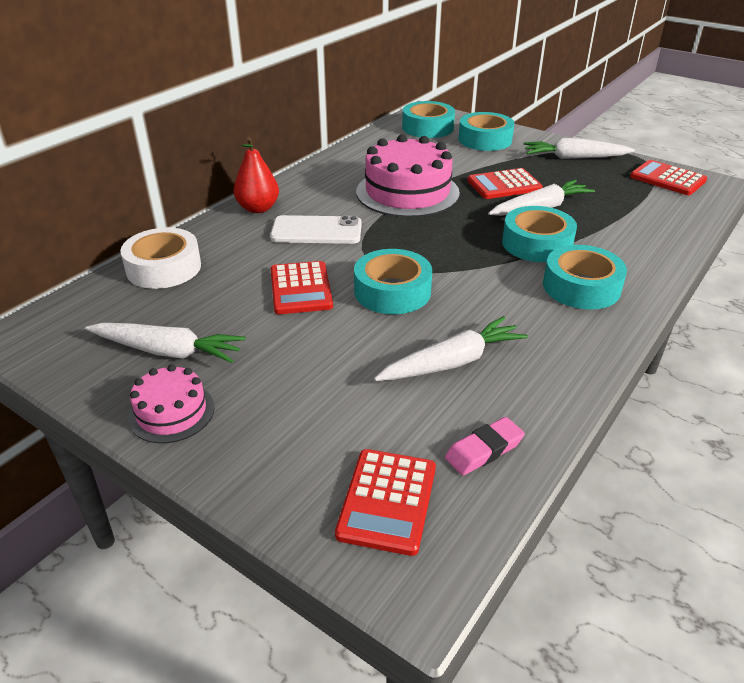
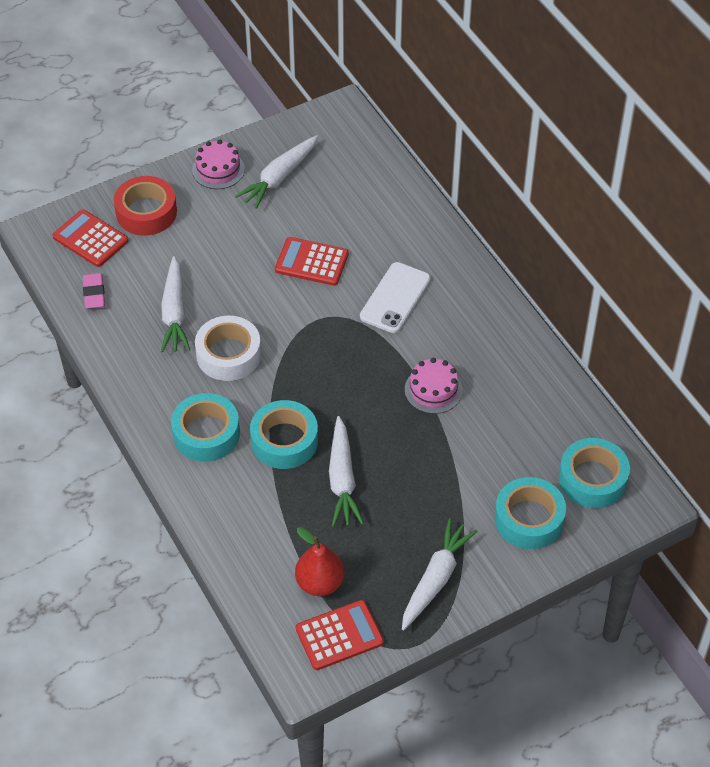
camera: 115 degrees right, 15 degrees up
white tape [120,228,201,289] -> white tape moved to [195,315,261,381]
red pear [234,137,279,213] -> red pear moved to [295,527,344,596]
turquoise tape [354,249,432,314] -> none
pink cake [356,134,460,217] -> pink cake [405,358,463,414], size x0.53
red calculator [468,168,543,199] -> none
none -> red tape [114,176,177,236]

